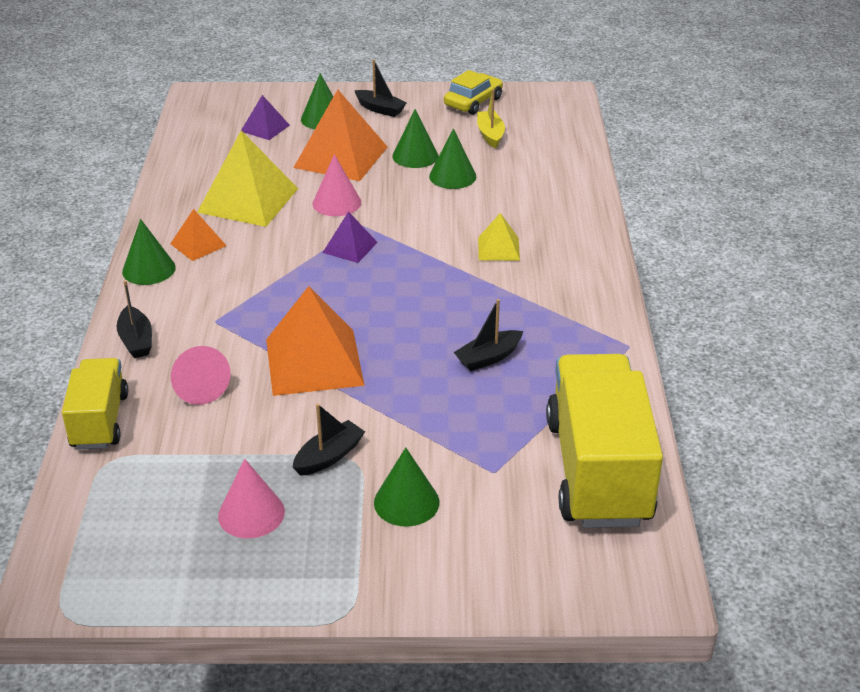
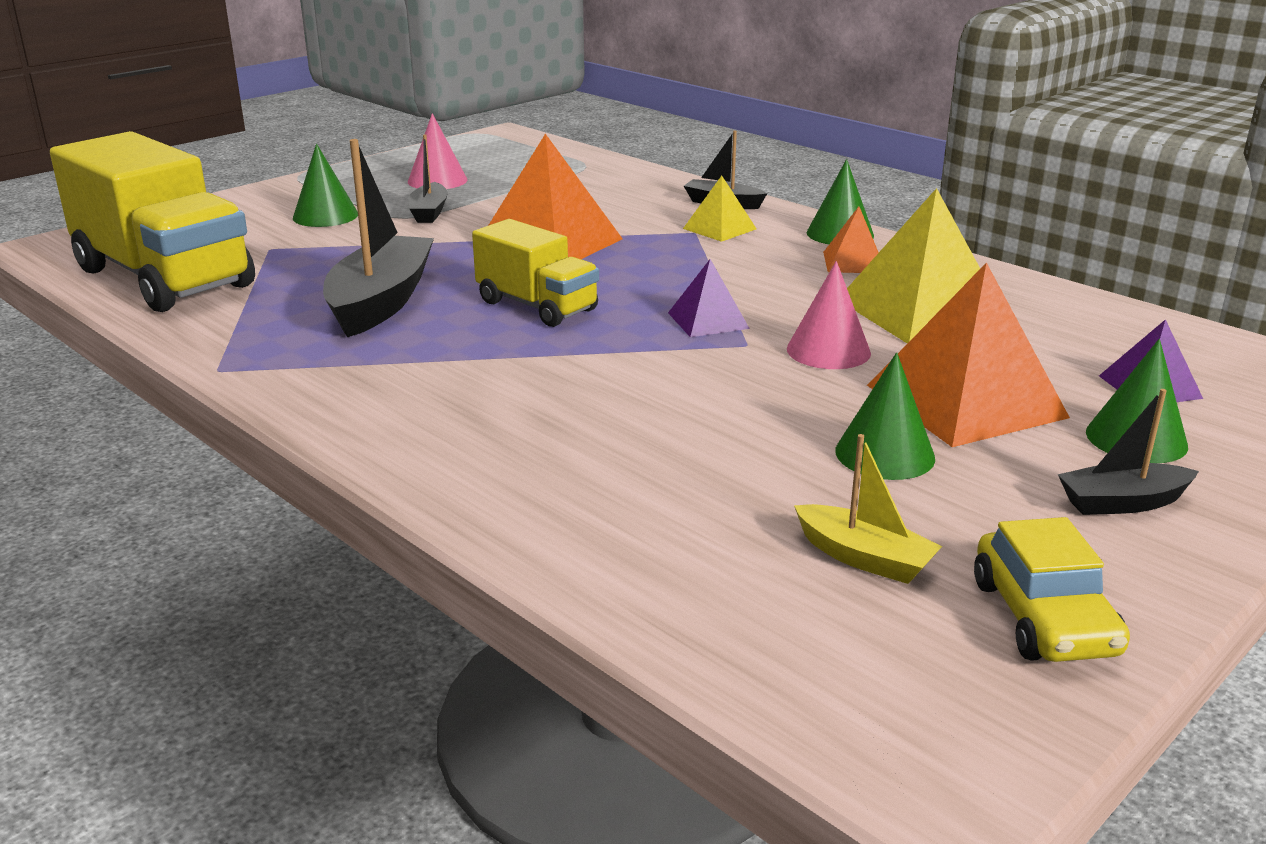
camera: 135 degrees right, 10 degrees down
yellow truck [62,358,128,449] -> yellow truck moved to [472,219,599,327]
pink cone [171,346,230,405] -> none
green cone [429,128,476,189] -> none
black boat [454,299,523,371] -> black boat [323,139,434,337], size x1.87
yellow pyramid [478,213,520,261] -> yellow pyramid moved to [683,176,757,242]

